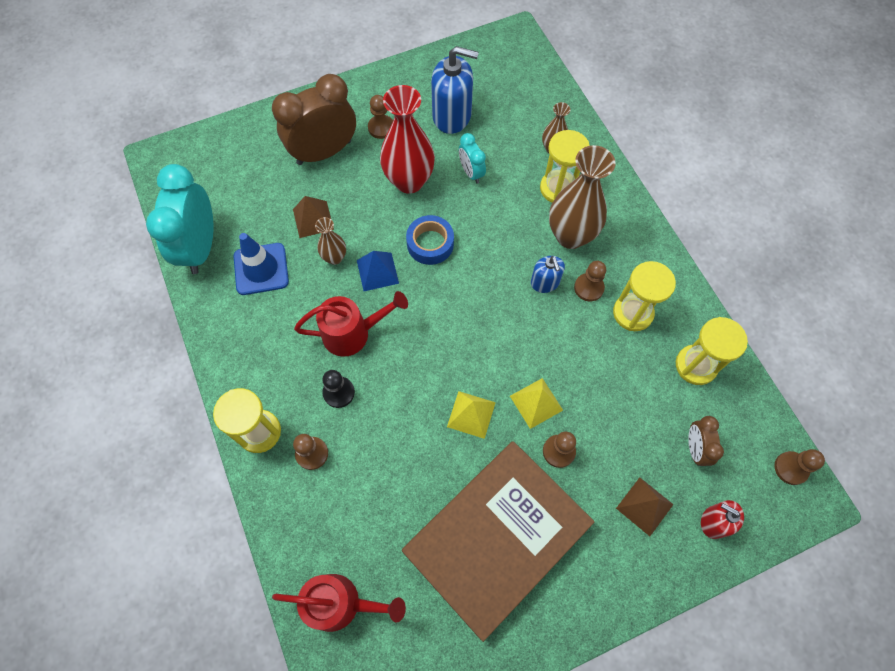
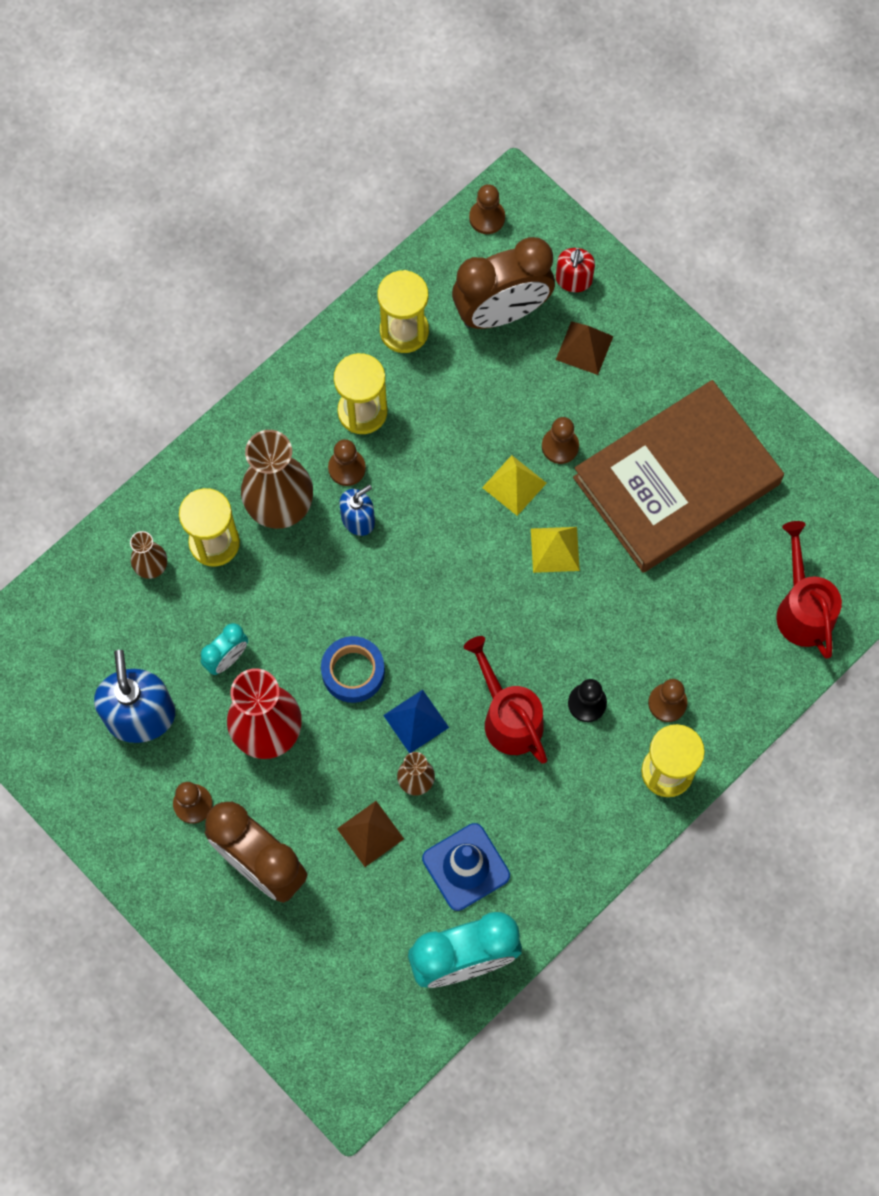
camera: 110 degrees left, 5 degrees up
brown book [402,441,595,642] -> brown book turned 60 degrees counterclockwise [573,380,784,572]
brown clock [688,416,724,466] -> brown clock [452,237,555,329], size x2.03

